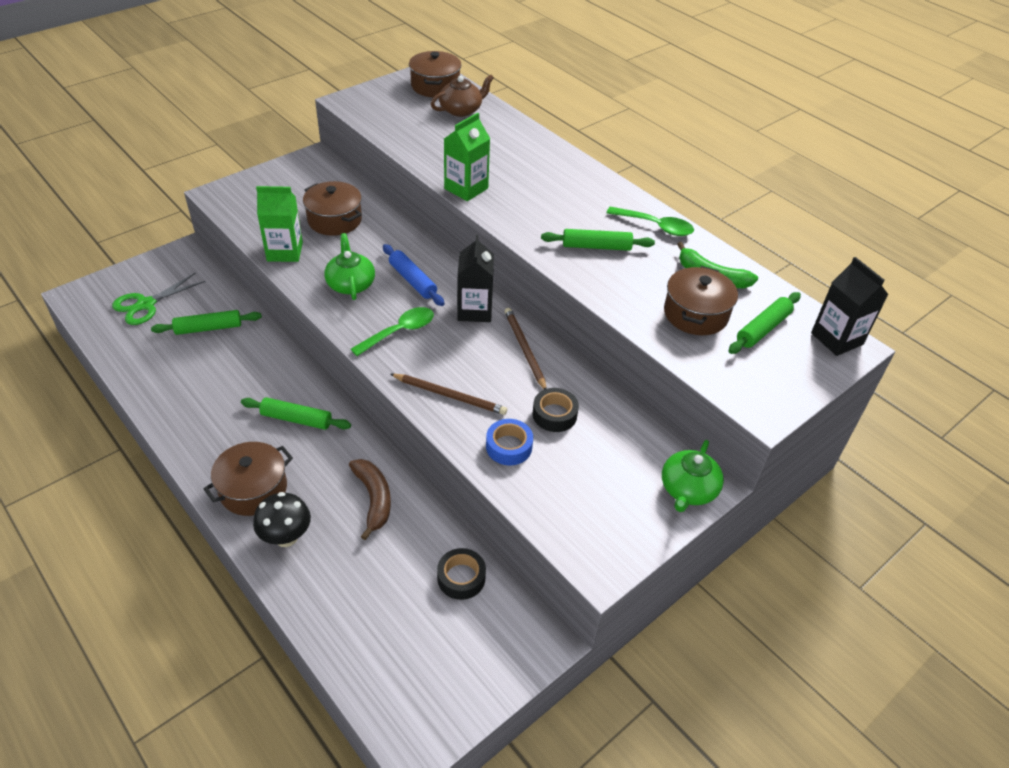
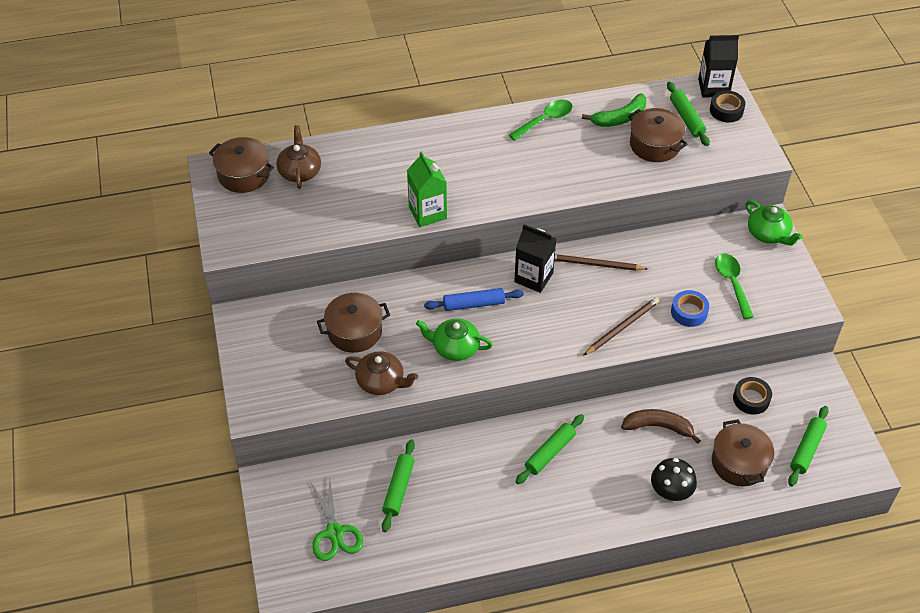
camera: 60 degrees left, 5 degrees up
brown pot [203,442,293,516] -> brown pot moved to [712,419,774,487]
green carton [256,186,303,262] -> brown teapot [345,351,418,395]
green spoon [351,307,434,356] -> green spoon moved to [715,254,754,319]
black tape [533,388,579,432] -> black tape moved to [710,90,745,122]
green rolling pin [541,229,655,251] -> green rolling pin moved to [788,406,829,486]

